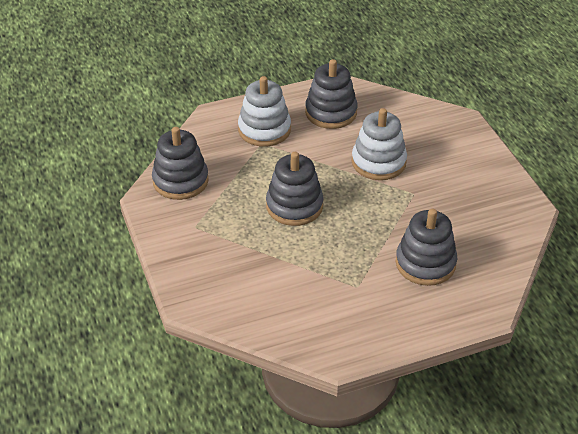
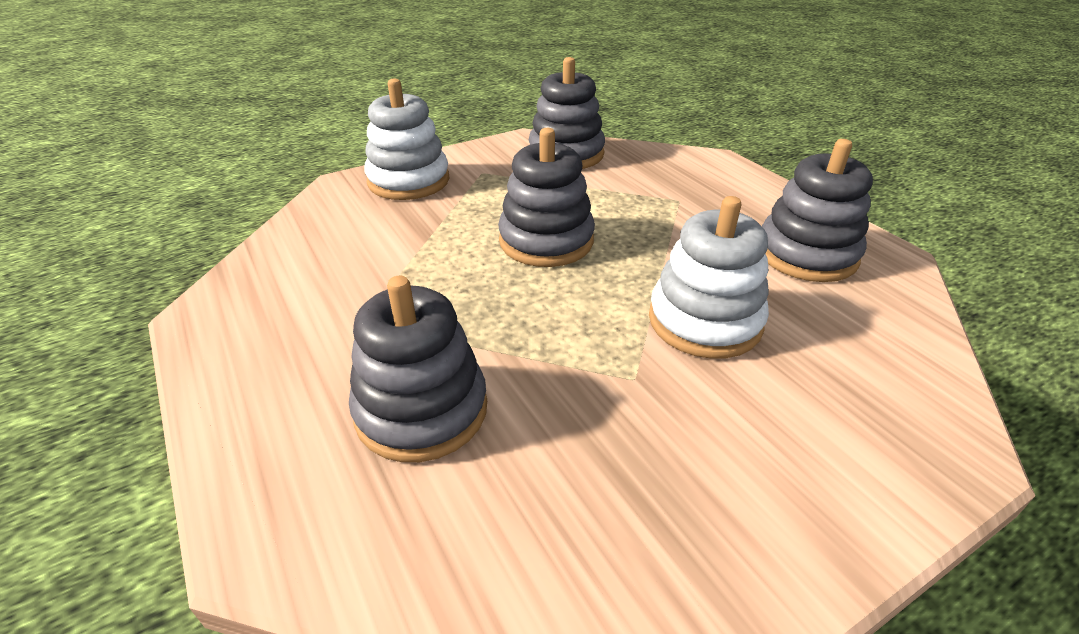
camera: 80 degrees right, 5 degrees down
white stacking toy [238,76,291,147] -> white stacking toy moved to [364,78,449,200]

